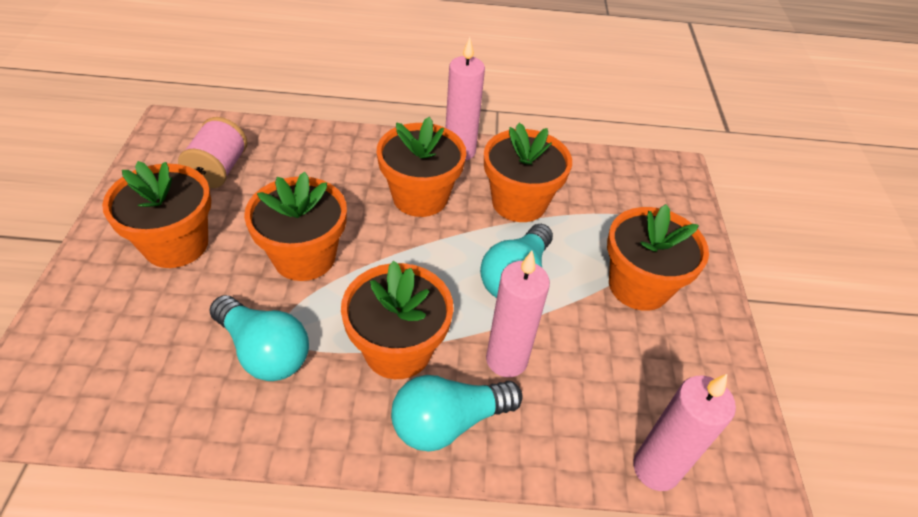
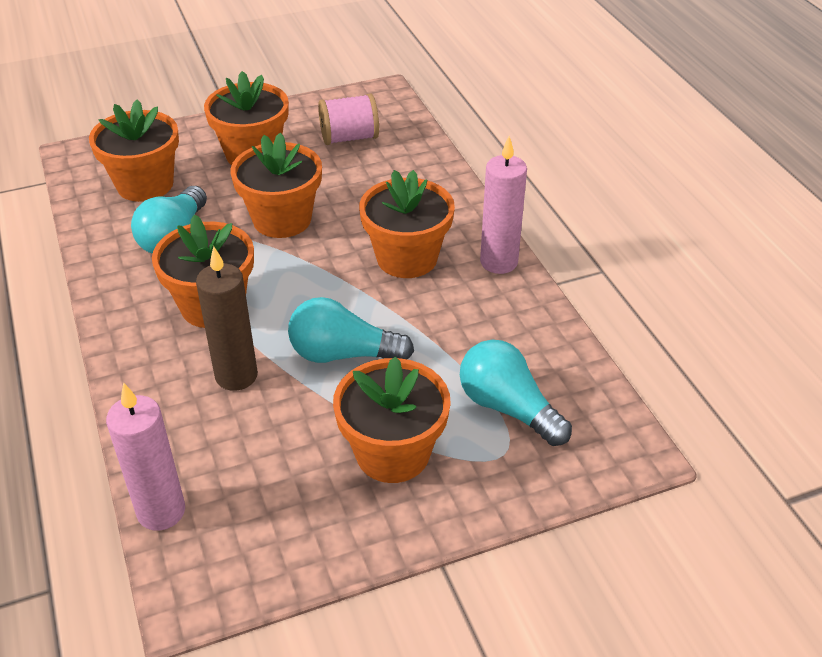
camera: 70 degrees right, 5 degrees down
turquoise light bulb [391,375,523,452] -> turquoise light bulb moved to [460,339,572,446]
orange flower pot [484,123,572,222] -> orange flower pot moved to [89,99,179,202]
pink candle [486,251,550,377] -> brown candle [196,246,258,391]

